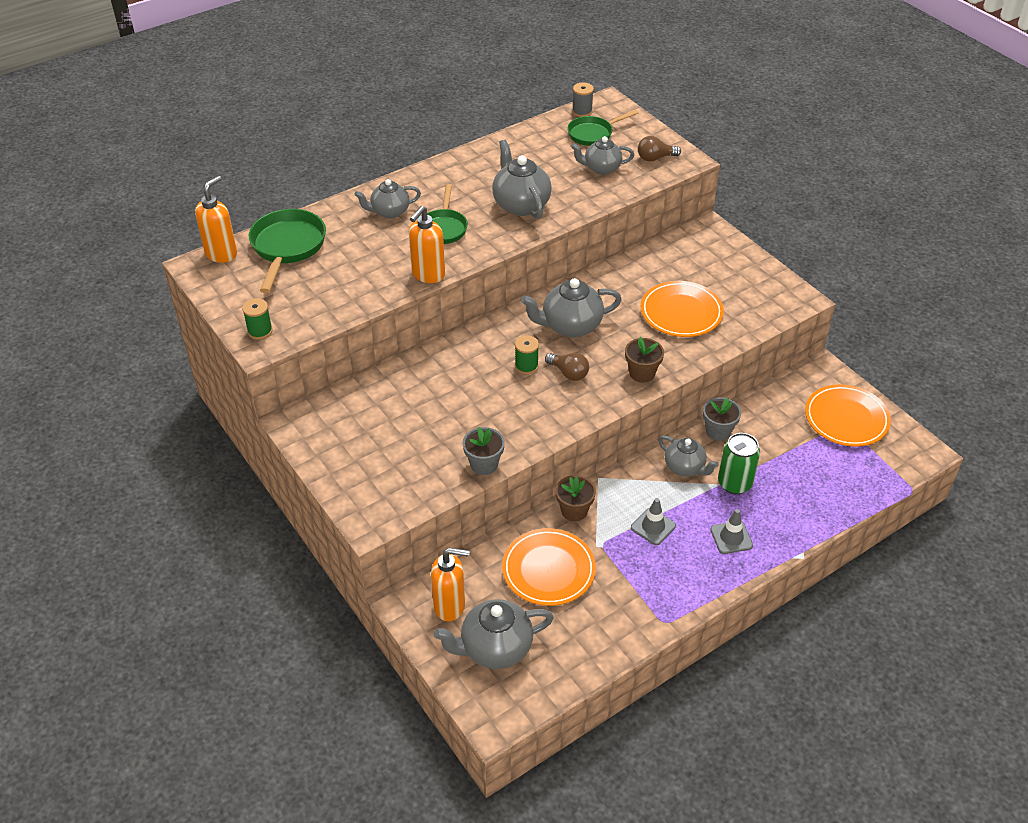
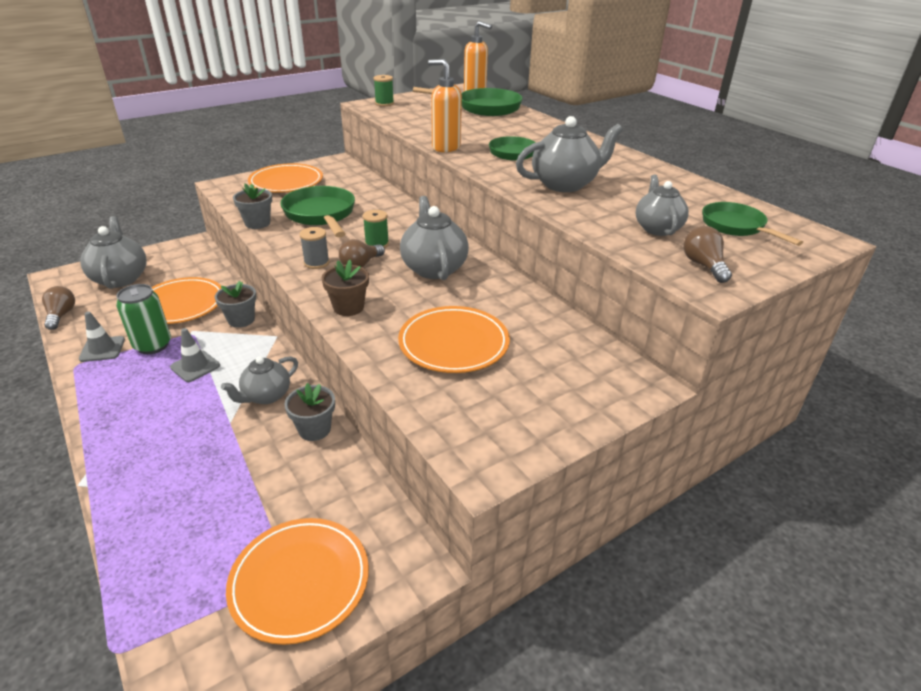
camera: 90 degrees right, 10 degrees down
grey teapot [354,179,421,219] -> none
orange soap dispenser [431,548,470,621] -> none
brown flower pot [555,475,596,521] -> grey flower pot [215,281,257,328]
grey spool [572,82,594,117] -> grey spool moved to [300,227,330,269]
grey traffic cone [710,509,753,554] -> grey traffic cone moved to [79,311,125,362]
green can [718,433,760,494] -> green can moved to [116,284,171,354]
none -> brown light bulb [42,286,75,330]
none -> orange plate [248,163,323,193]
none -> green pan [280,186,355,237]

